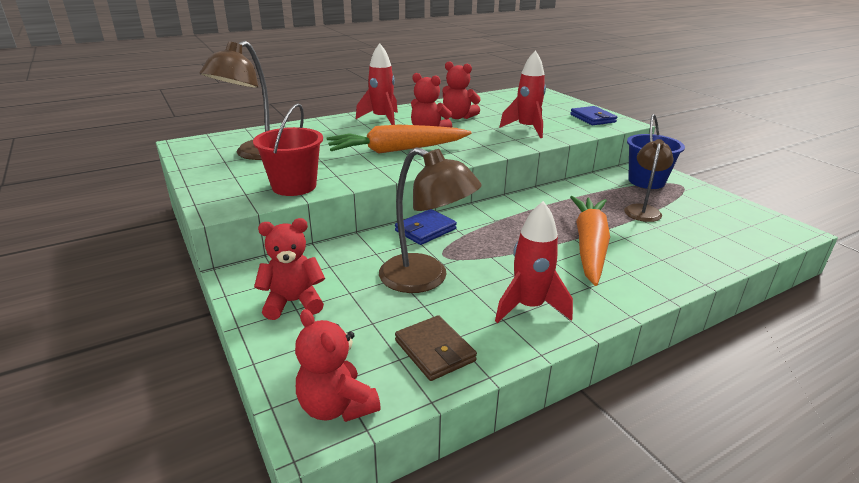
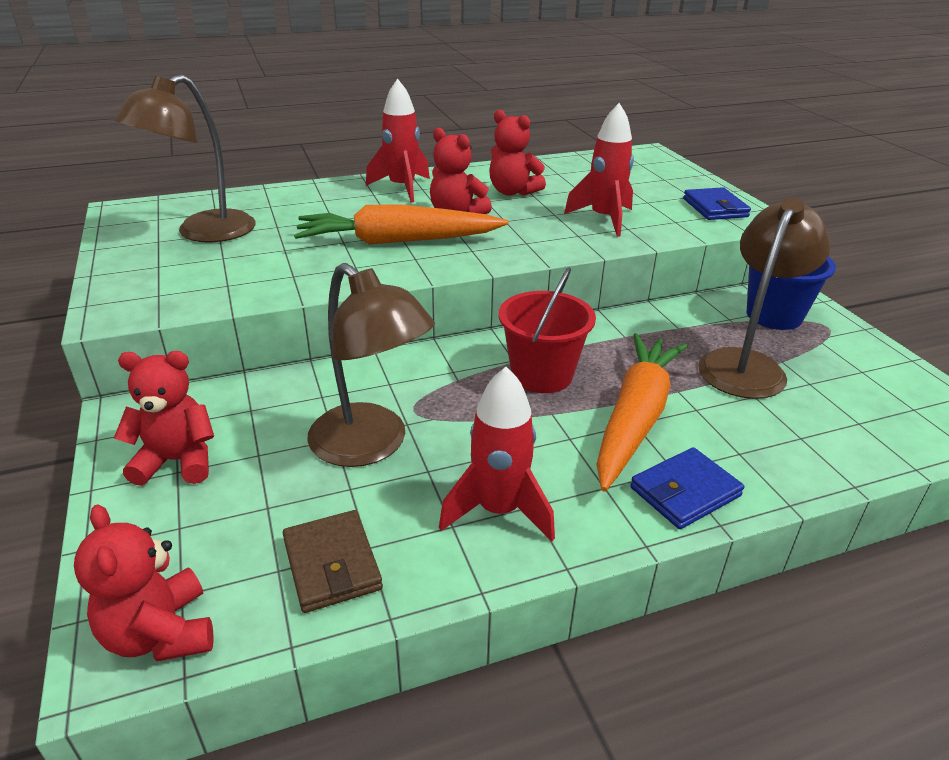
camera: 10 degrees right, 5 degrees up
red bucket [253,103,323,196] -> red bucket moved to [499,267,596,393]
blue wallet [395,209,457,245] -> blue wallet moved to [630,447,744,529]
brown lamp [624,139,673,222] -> brown lamp [698,198,831,399], size x1.54

